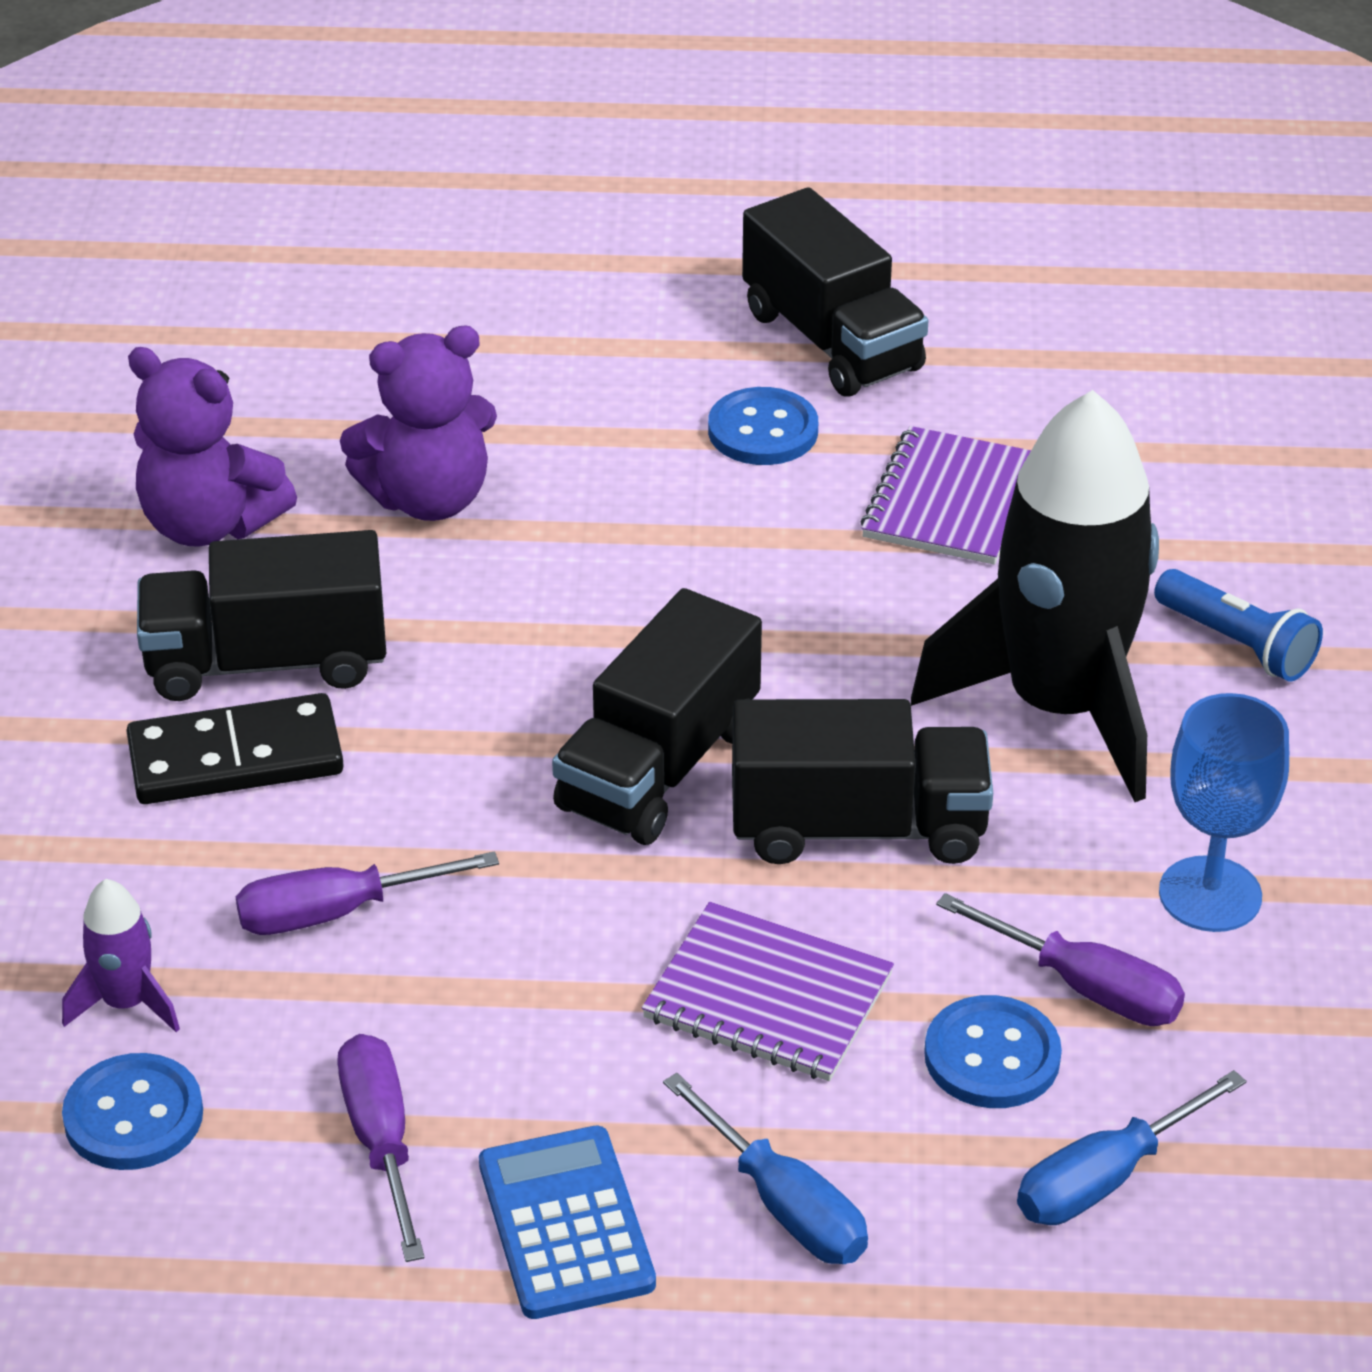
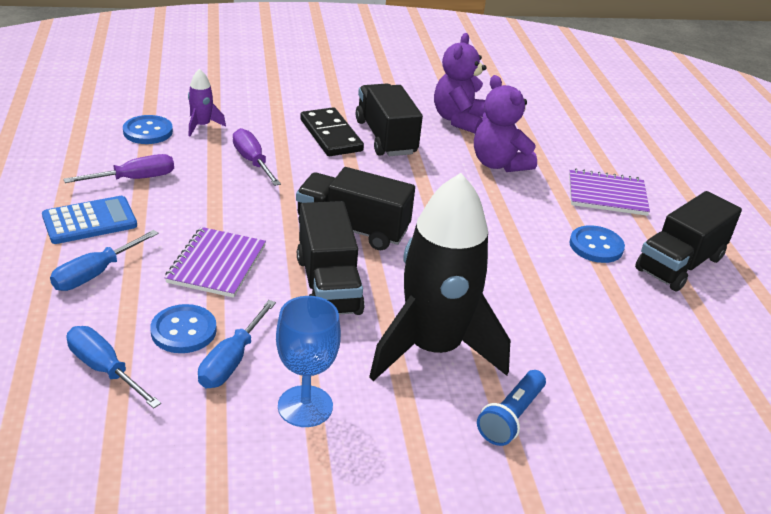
camera: 75 degrees right, 5 degrees down
purple notebook [860,426,1031,565] -> purple notebook moved to [569,168,650,216]
purple screwdriver [936,893,1185,1026] -> blue screwdriver [198,300,276,388]

